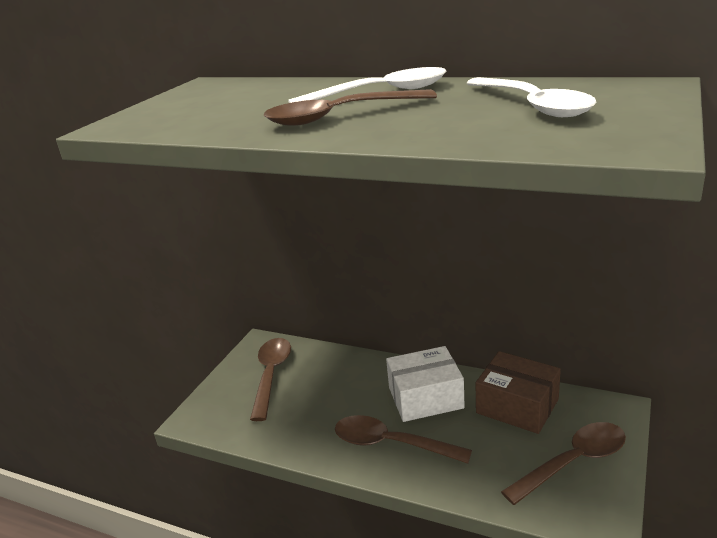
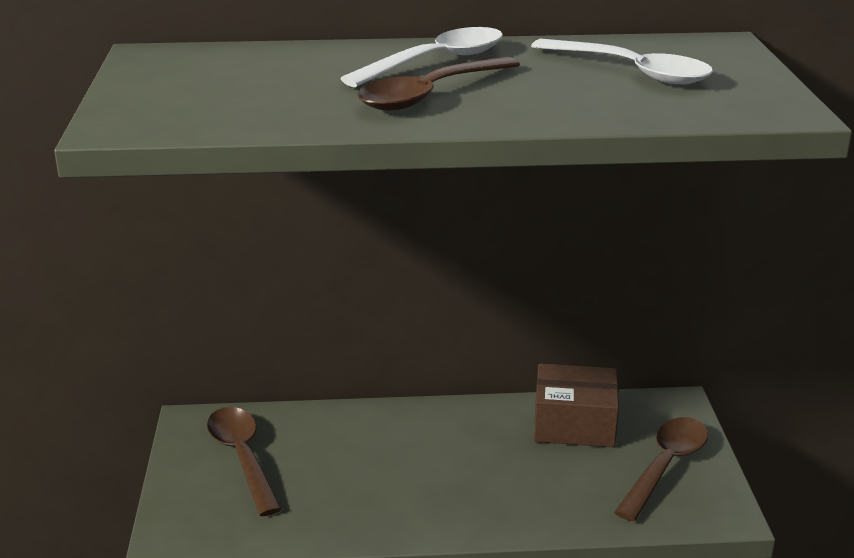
camera: 30 degrees left, 0 degrees up
brown spoon [335,415,472,464] -> none
white box [386,346,465,422] -> none

